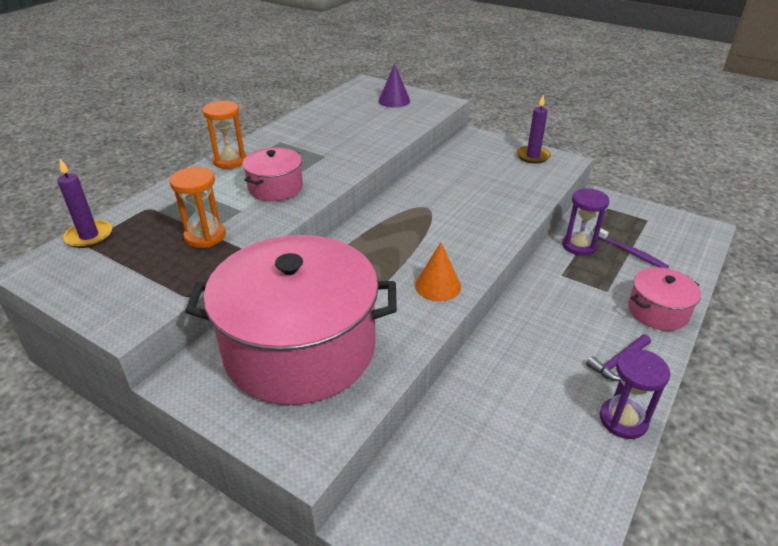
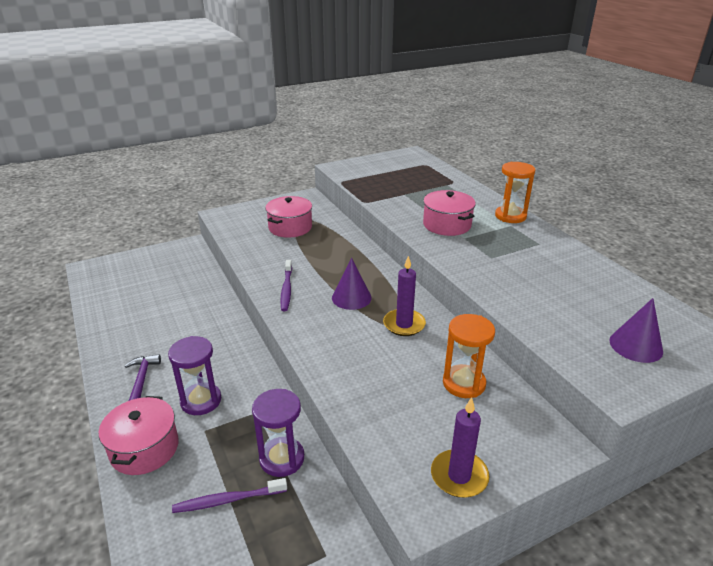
camera: 120 degrees right, 5 degrees down
purple candle [57,159,112,248] -> purple candle moved to [383,256,426,336]
orange hourglass [170,167,226,248] -> orange hourglass moved to [443,314,495,398]
pink pot [185,235,397,405] -> pink pot [265,196,312,238], size x0.46
orange cone [415,242,461,301] -> purple toothbrush [280,260,292,311]
purple hourglass [600,349,671,439] -> purple hourglass moved to [168,336,221,415]
none -> purple cone [332,258,372,310]

